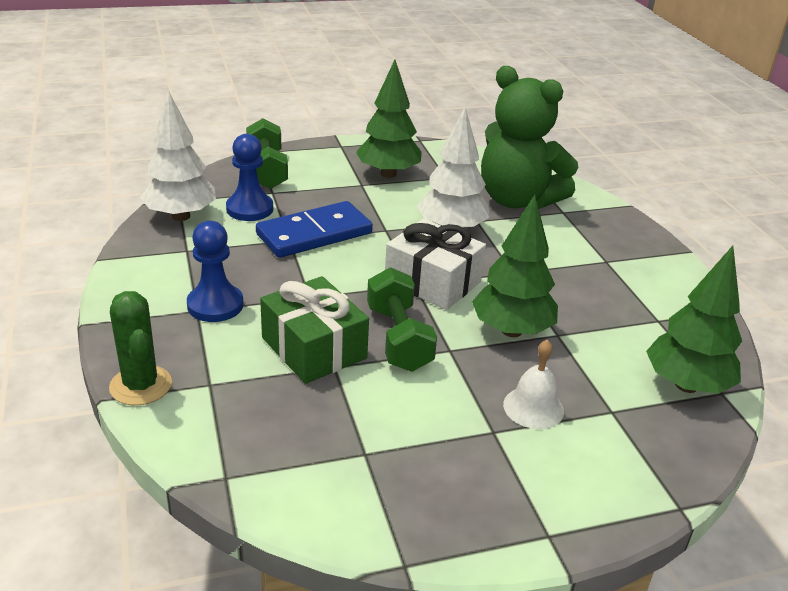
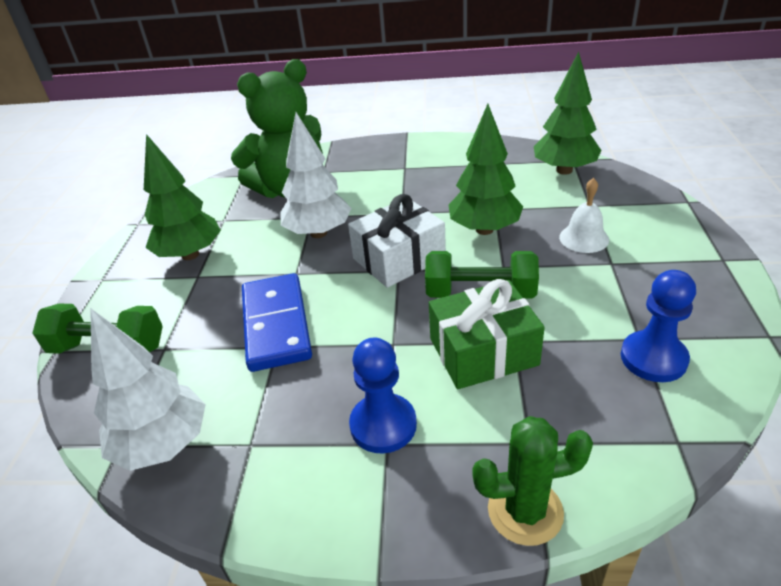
camera: 65 degrees left, 5 degrees up
blue pawn [226,134,273,221] -> blue pawn moved to [621,270,696,382]

